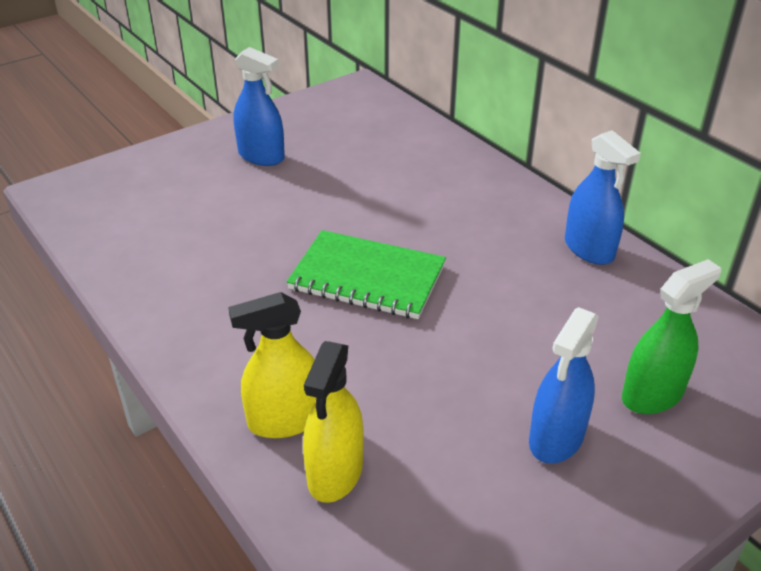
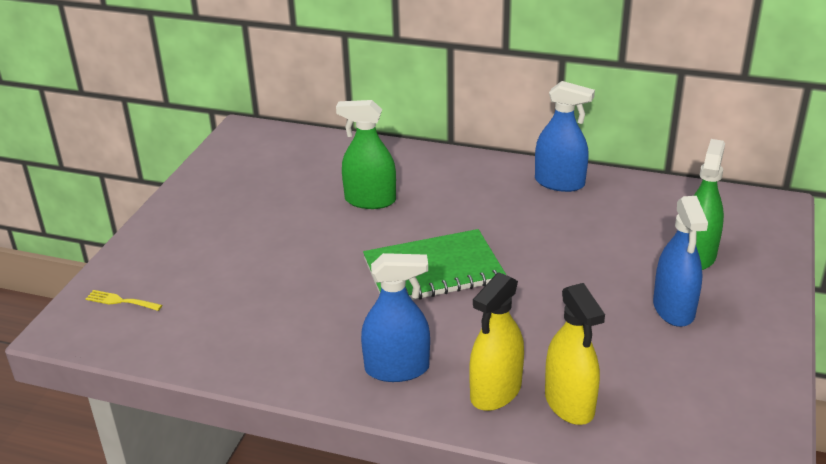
camera: 35 degrees left, 5 degrees down
blue spray bottle [233,47,285,166] -> blue spray bottle moved to [361,253,430,382]
none -> yellow fork [85,290,162,311]
none -> green spray bottle [336,100,396,209]

